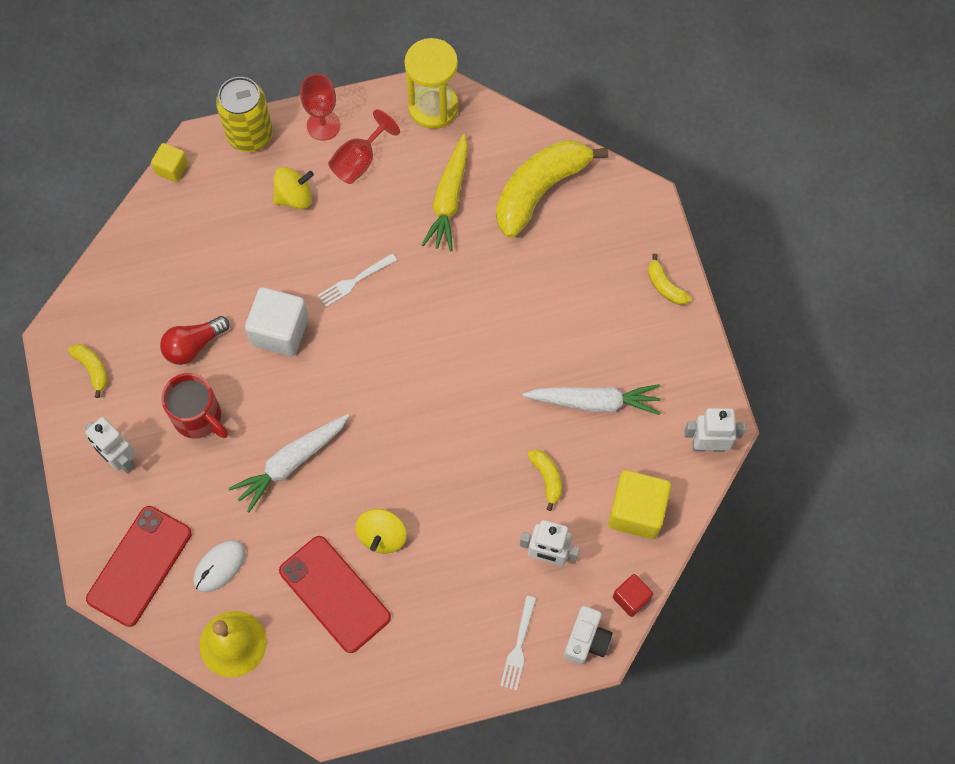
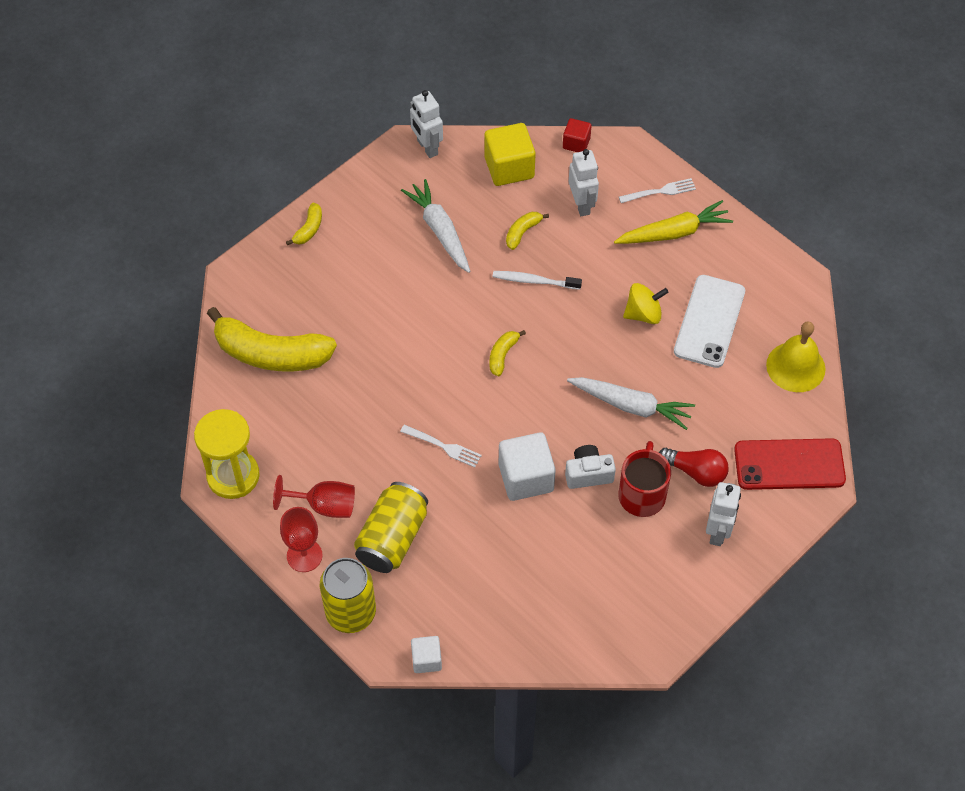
camera: 120 degrees left, 10 degrees down
yellow banana [68,344,108,398] -> yellow banana moved to [489,330,526,376]
yellow cube [151,143,188,182] -> white cube [411,636,442,673]
red light bulb [160,316,230,365] -> red light bulb moved to [659,448,729,487]
white mouse [194,540,245,593] -> none
yellow spinning top [273,167,314,209] -> yellow can [354,482,428,573]
red phone [279,536,391,653] -> white phone [674,275,745,368]
yellow carrot [422,134,468,251] -> yellow carrot moved to [614,200,733,244]
white camera [564,606,612,664] -> white camera moved to [565,445,616,489]
none -> white toothbrush [493,271,582,290]

